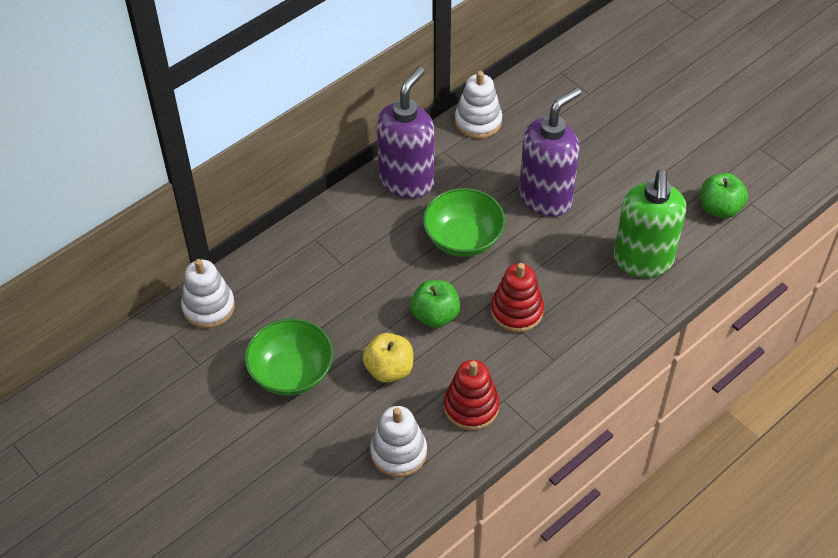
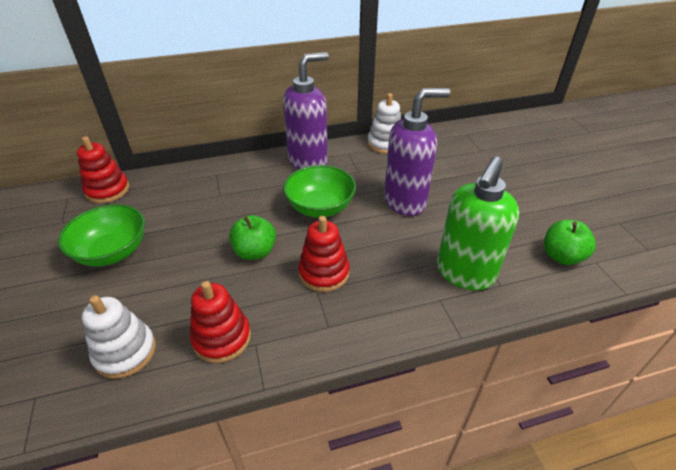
camera: 25 degrees right, 10 degrees down
white stacking toy [181,259,235,328] -> red stacking toy [77,136,130,203]
yellow apple [363,333,413,383] -> none

